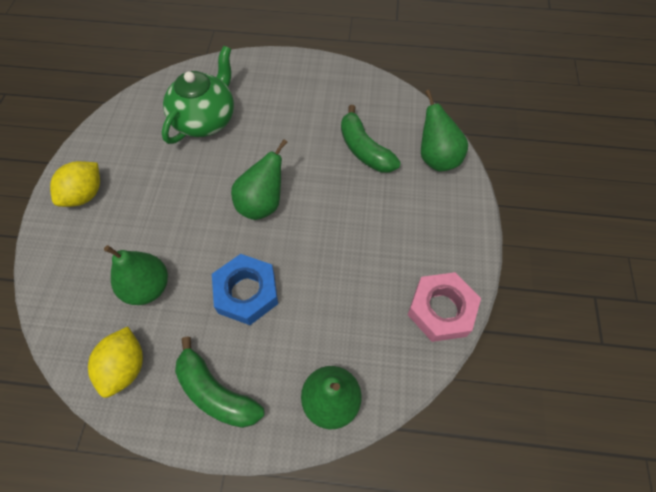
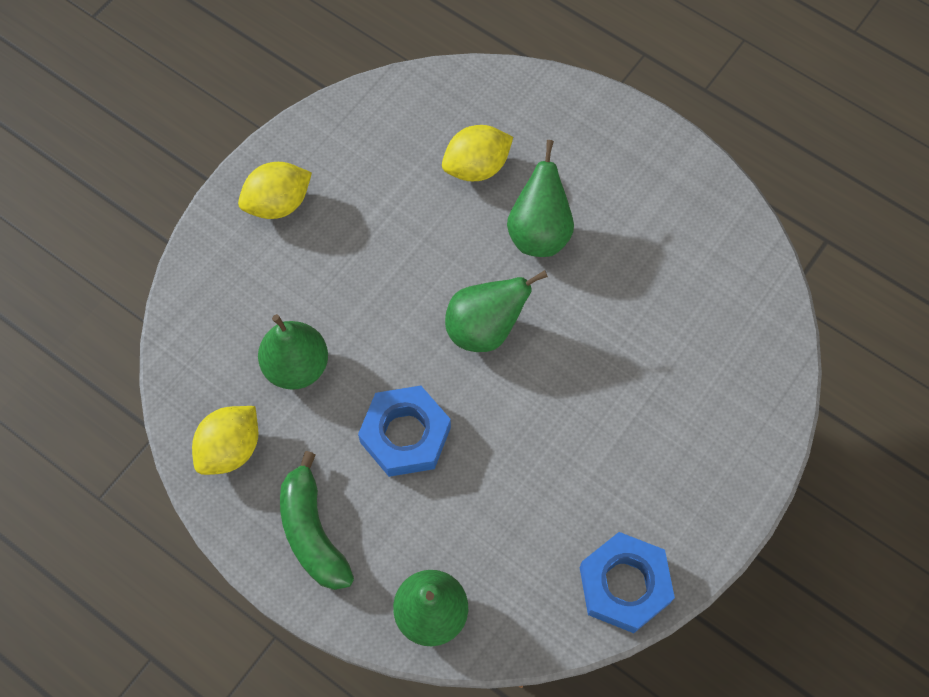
camera: 30 degrees right, 5 degrees up
green teapot [162,46,234,144] -> yellow lemon [442,125,513,181]
green banana [341,105,401,172] -> none
pink nut [408,272,481,342] -> blue nut [580,532,675,633]
green pear [421,90,468,171] -> green pear moved to [507,140,574,257]

